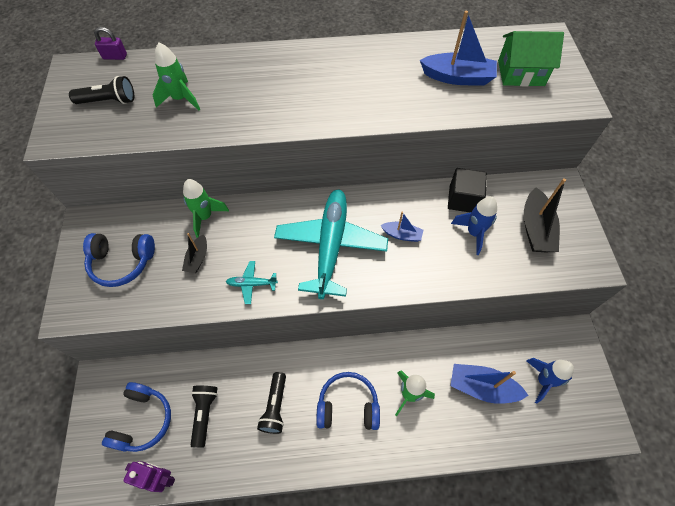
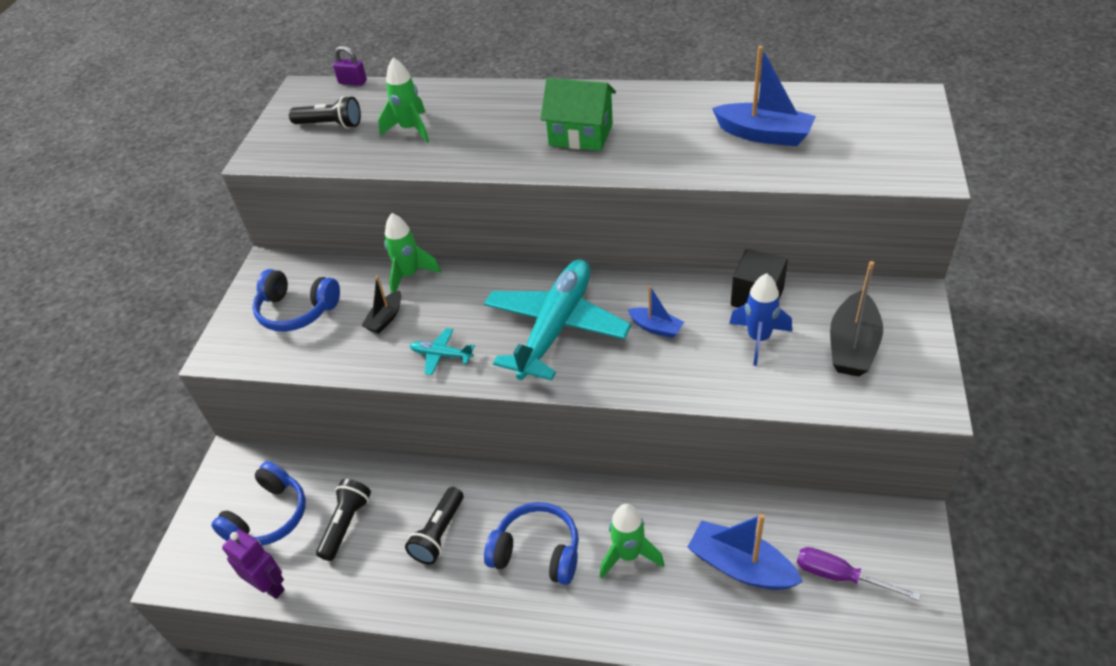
camera: 20 degrees right, 15 degrees down
green house [498,31,564,86] -> green house moved to [540,78,616,151]
blue rocket [526,358,574,403] -> purple screwdriver [797,547,921,601]

